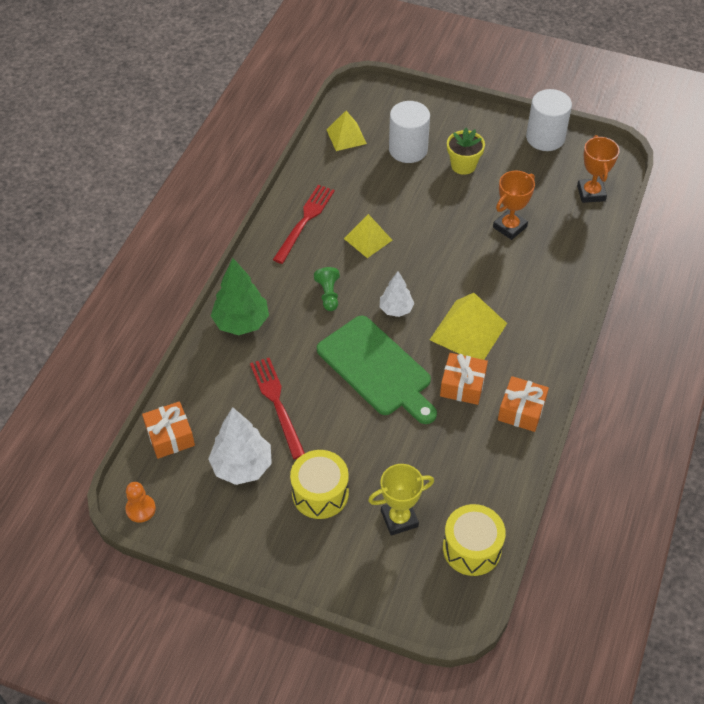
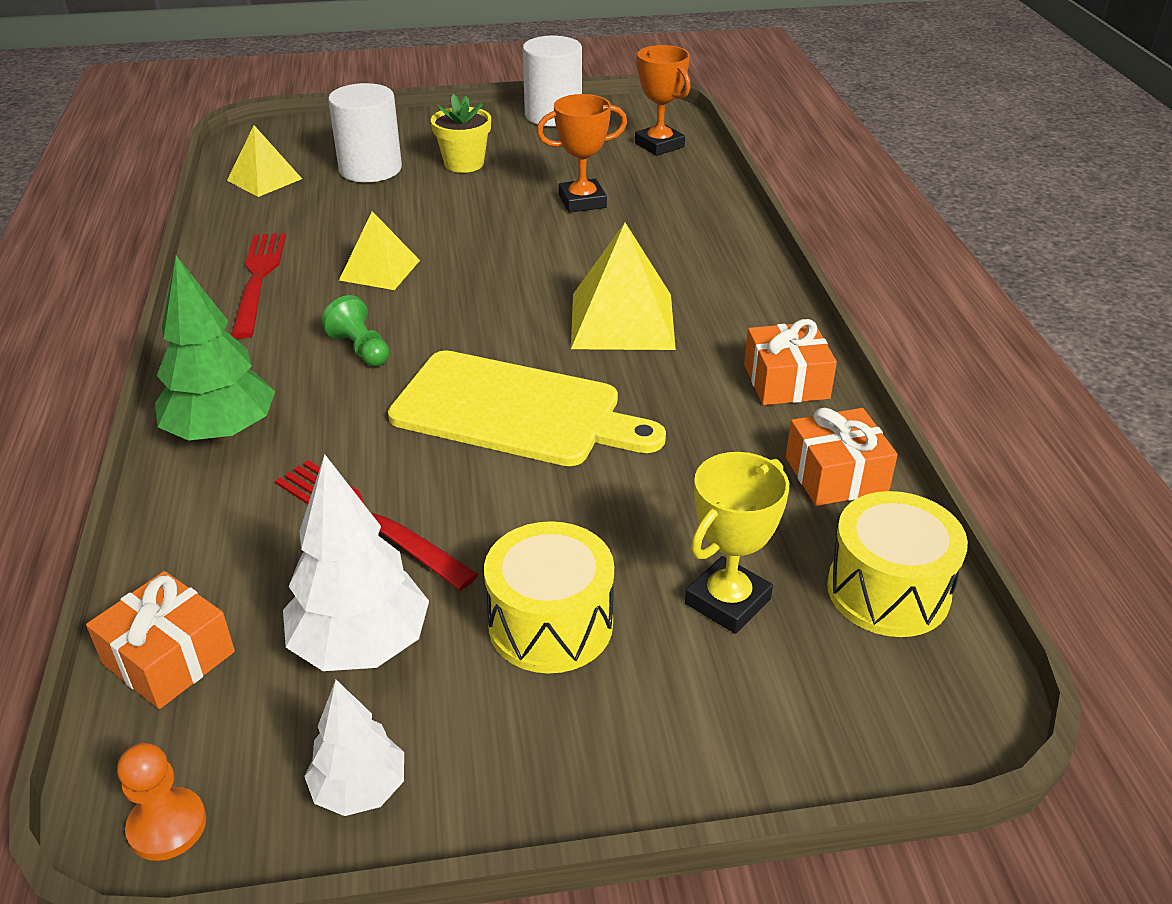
camera: 30 degrees left, 15 degrees down
green cutting board [317,316,437,424] -> yellow cutting board [388,350,666,466]
white tree [380,271,414,317] -> white tree moved to [304,680,404,816]
orange gift [440,353,488,405] -> orange gift moved to [786,408,898,506]
orange trophy [493,171,535,240] -> orange trophy turned 60 degrees clockwise [537,94,627,213]

